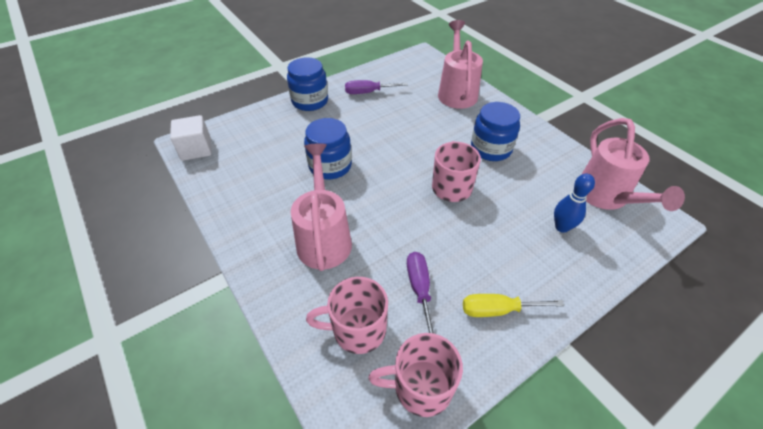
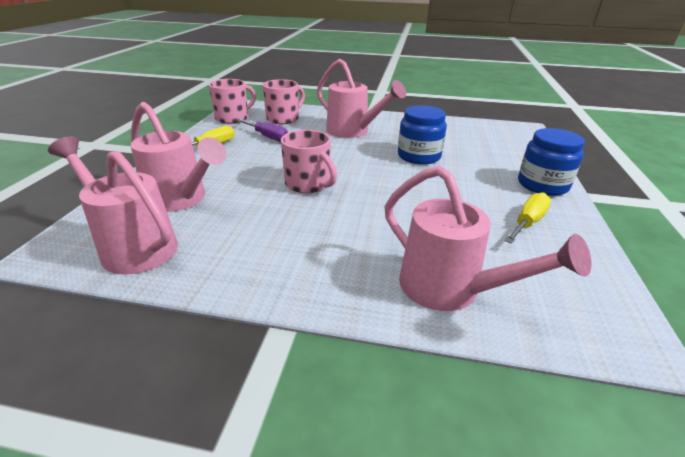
camera: 135 degrees right, 15 degrees down
white cube [170,115,212,161] -> none
purple screwdriver [345,80,408,94] -> yellow screwdriver [504,192,551,244]
blue jar [471,102,520,161] -> none
blue bowling pin [554,174,595,233] -> pink watering can [131,102,226,212]

